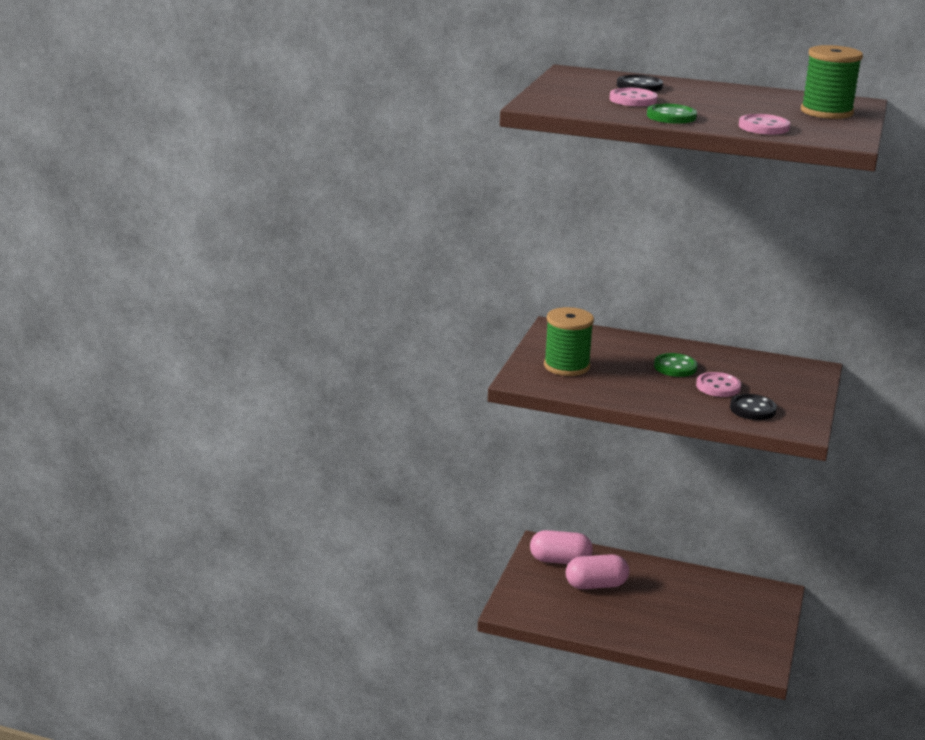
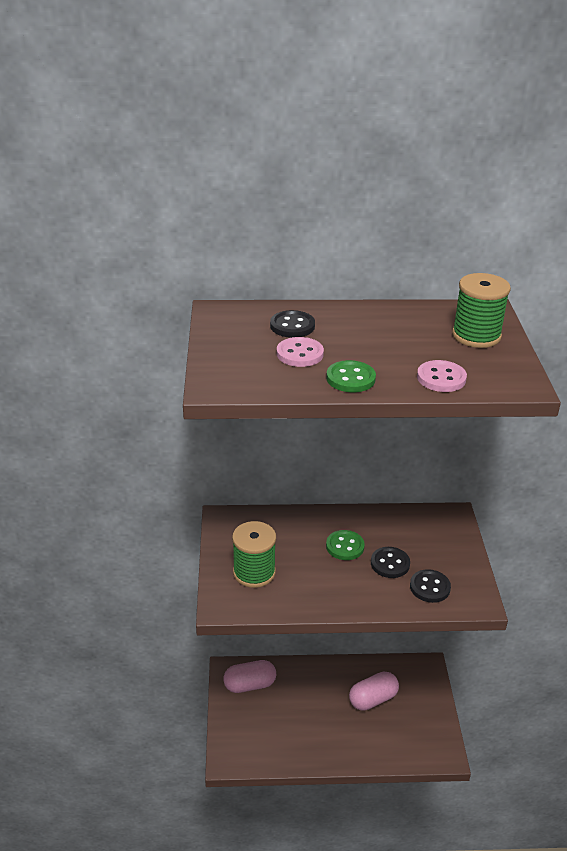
camera: 20 degrees left, 10 degrees up
pink capsule [566,554,629,589] -> pink capsule moved to [349,671,399,711]
pink button [696,372,741,397] -> black button [371,547,410,578]

